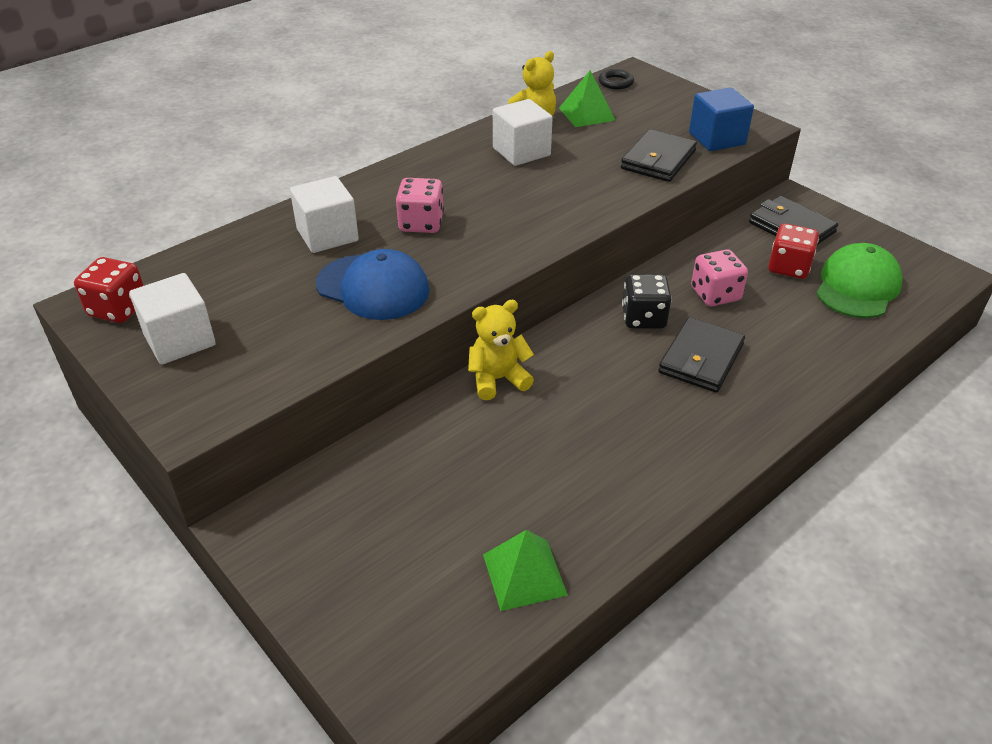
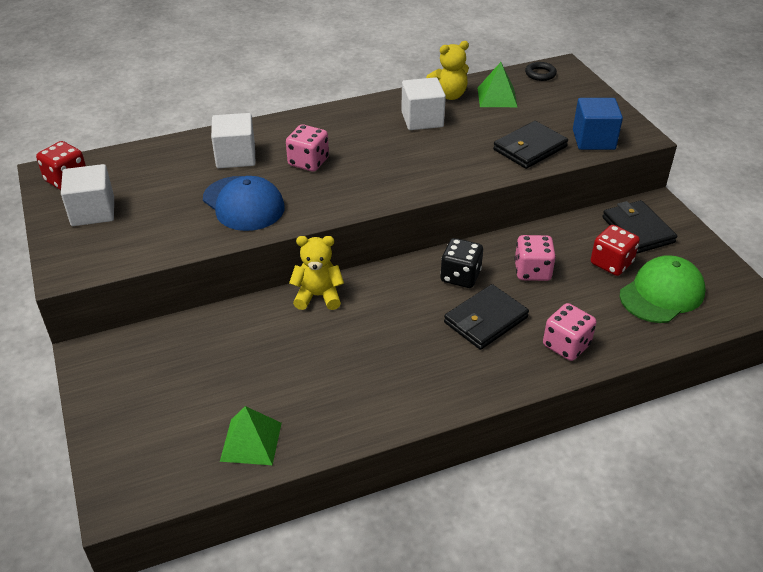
camera: 20 degrees right, 0 degrees up
none -> pink dice [543,303,597,361]

